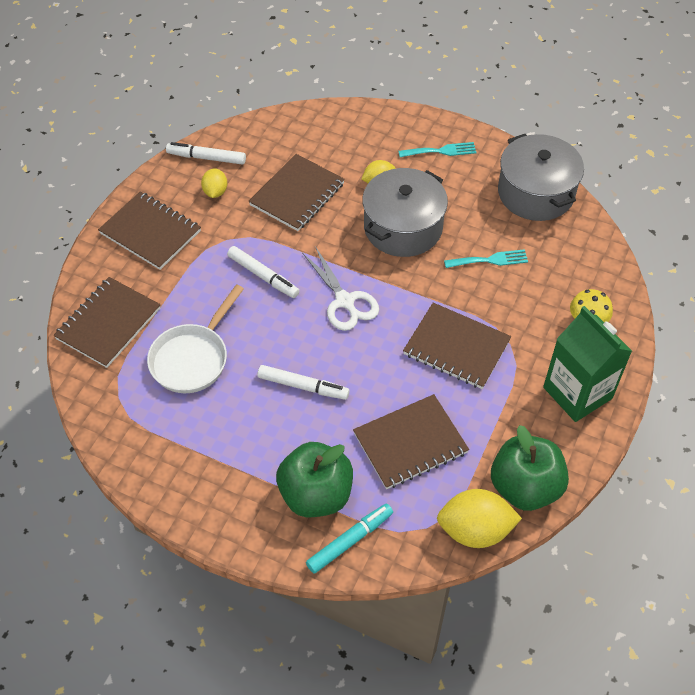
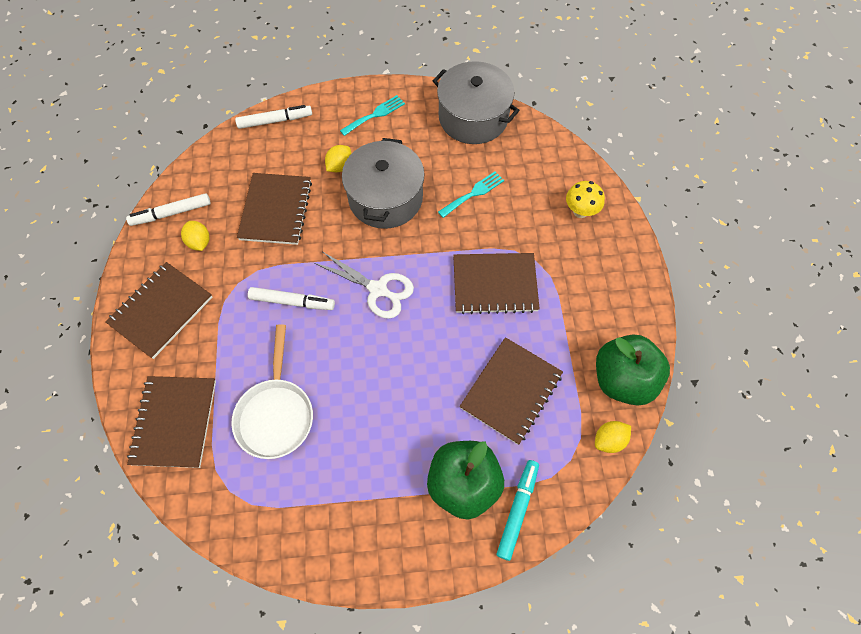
camera: 30 degrees left, 10 degrees up
brown notebook [98,192,201,270] -> brown notebook turned 60 degrees counterclockwise [106,262,213,359]
white marker [257,365,350,400] -> white marker moved to [235,105,312,129]
yellow lemon [437,489,522,548] -> yellow lemon [595,421,631,453], size x0.56
green carton [543,306,632,422] -> none

